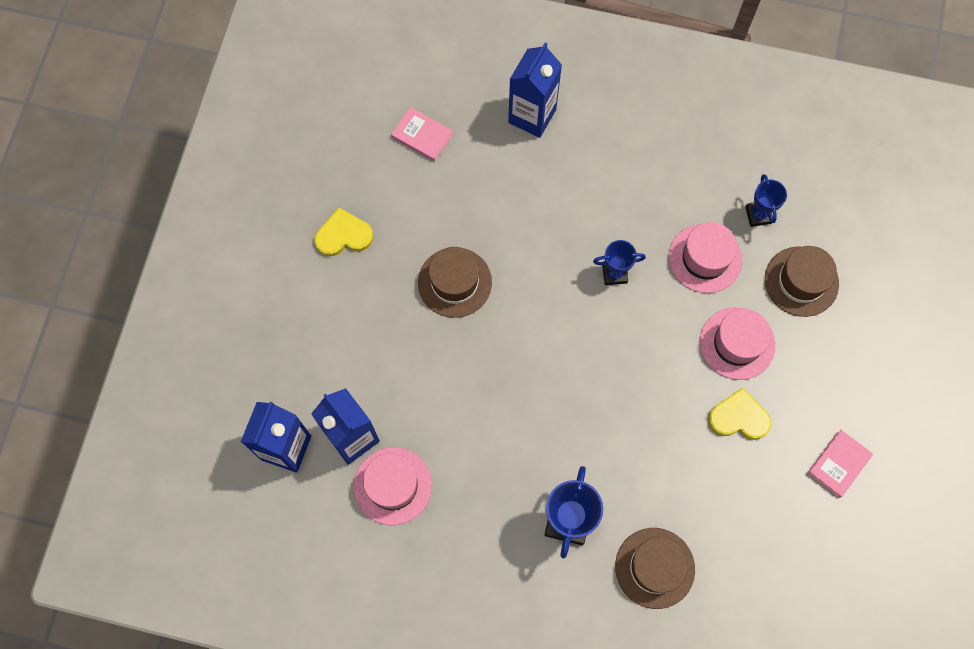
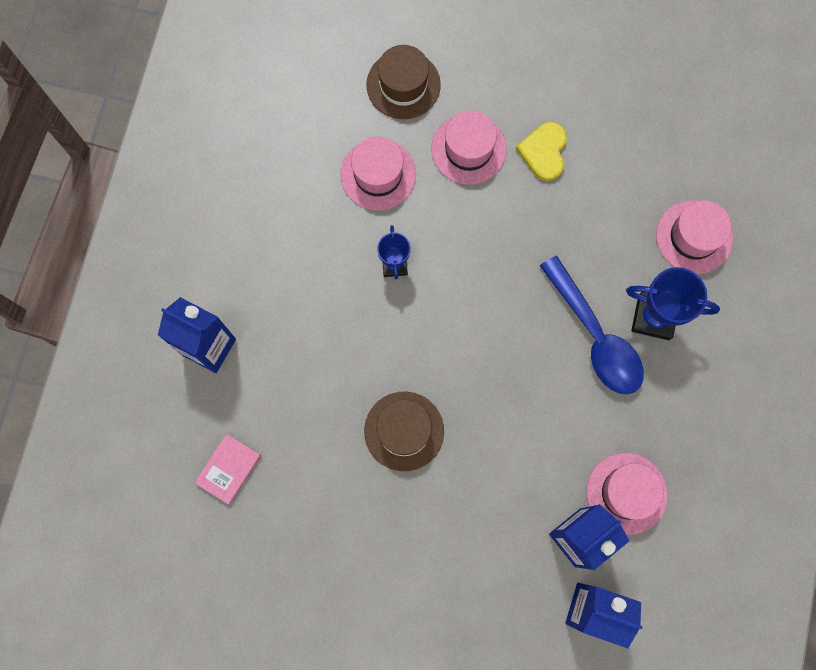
camera: 90 degrees left, 5 degrees up
yellow heart [314,207,373,256] -> none
brown hat [615,528,695,609] -> pink hat [656,200,733,274]
blue trophy [745,174,787,227] -> none
pink book [808,430,873,498] -> none
none -> blue spoon [540,256,644,394]

